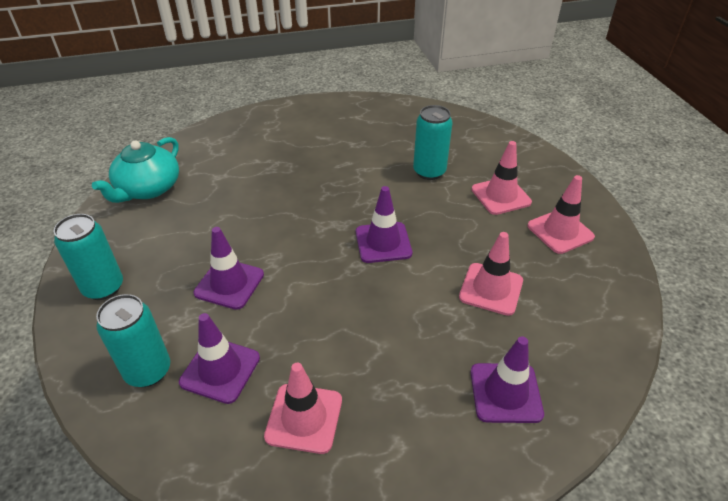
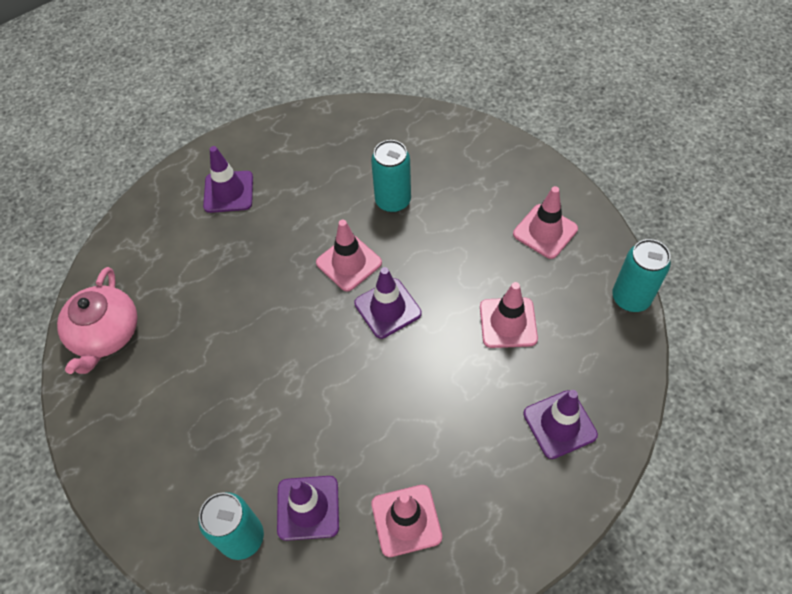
camera: 20 degrees left, 15 degrees up
turquoise can [53,214,123,300] -> turquoise can moved to [612,239,671,312]
turquoise teapot [92,137,179,203] -> pink teapot [57,267,138,374]
purple traffic cone [193,227,264,310] -> purple traffic cone moved to [203,146,253,213]
pink traffic cone [472,141,532,215] -> pink traffic cone moved to [316,220,382,292]

